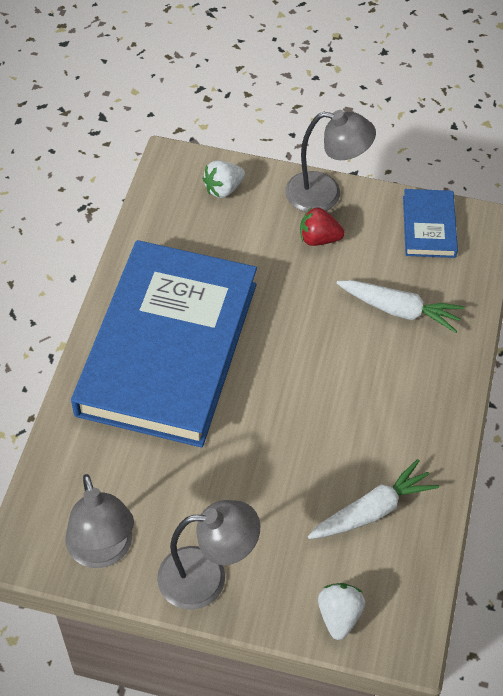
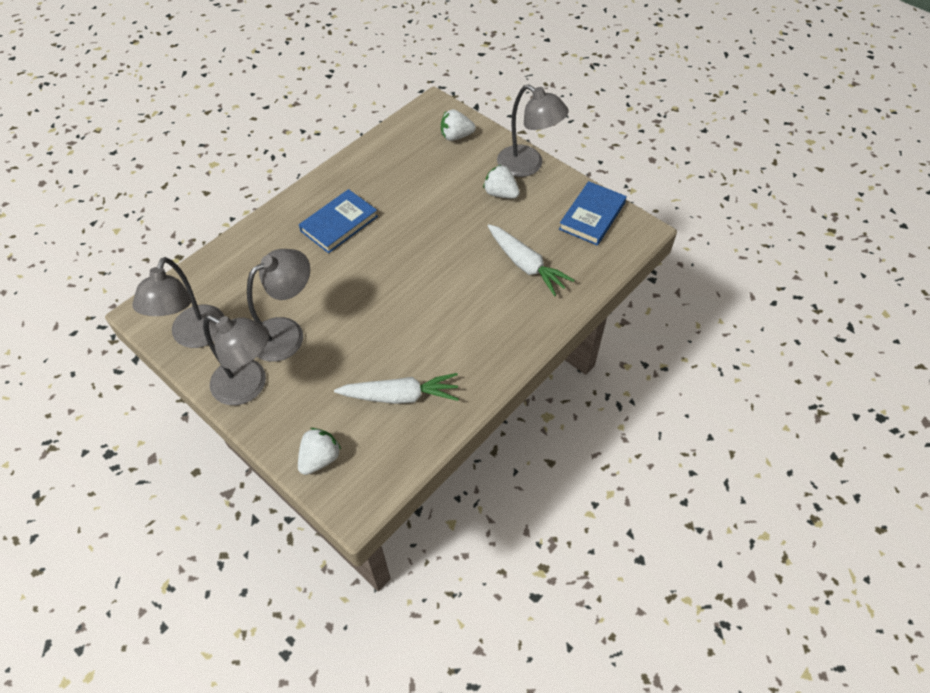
camera: 30 degrees right, 0 degrees up
blue book [71,240,257,448] -> blue book [299,189,378,253], size x0.41
red strawberry [300,207,345,246] -> white strawberry [483,164,520,199]
none -> grey lamp [247,249,310,362]

